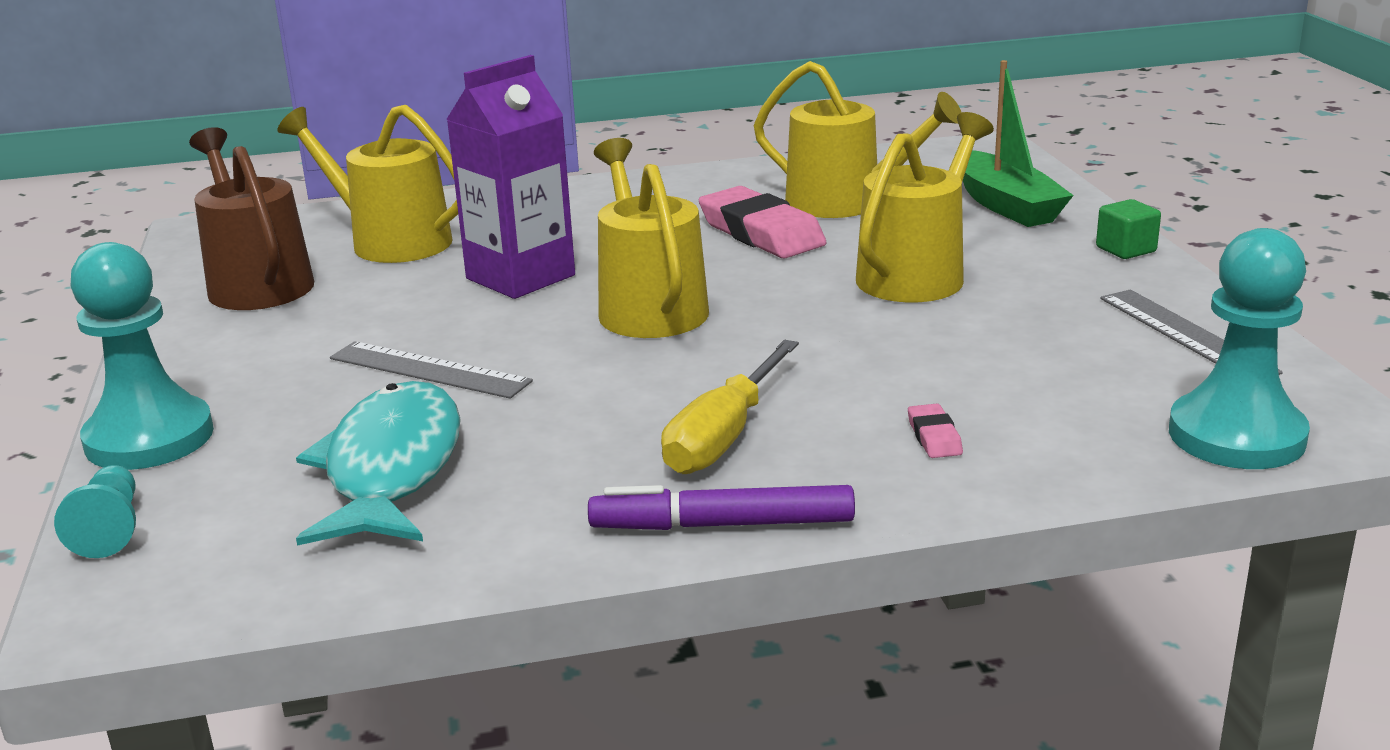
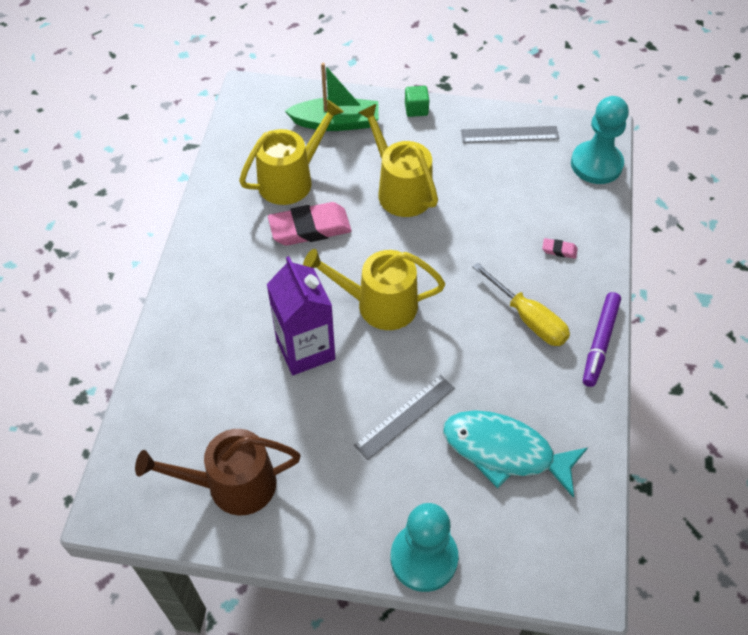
camera: 70 degrees left, 30 degrees up
turquoise pawn [54,465,136,558] -> none
yellow watering can [277,105,458,263] -> none

